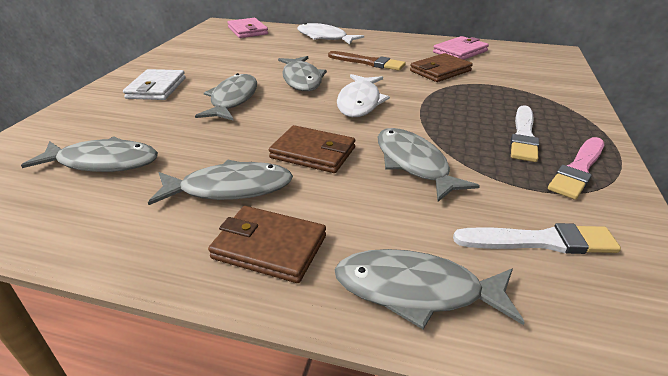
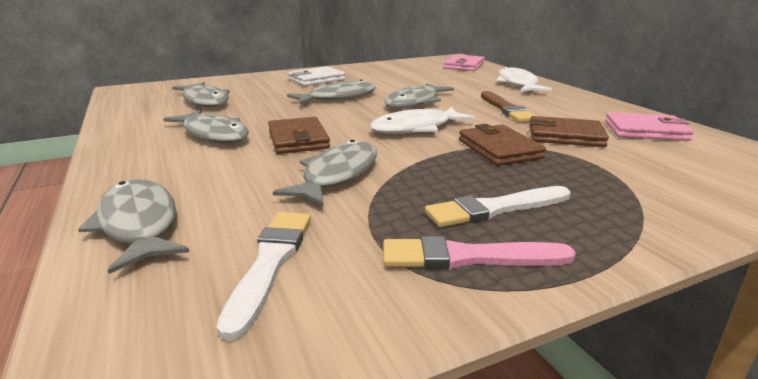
camera: 50 degrees right, 10 degrees down
brown wallet [208,206,326,283] -> brown wallet moved to [459,124,546,166]
white brush [453,223,621,254] -> white brush turned 135 degrees counterclockwise [216,212,311,341]

